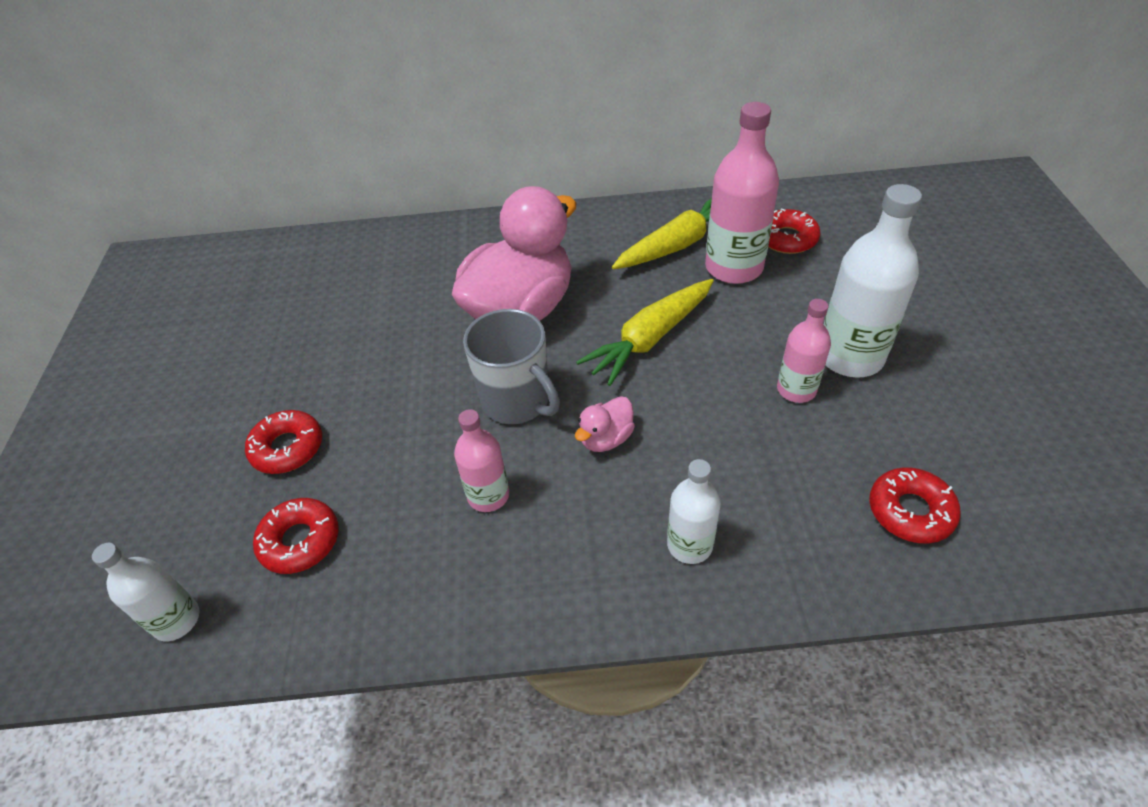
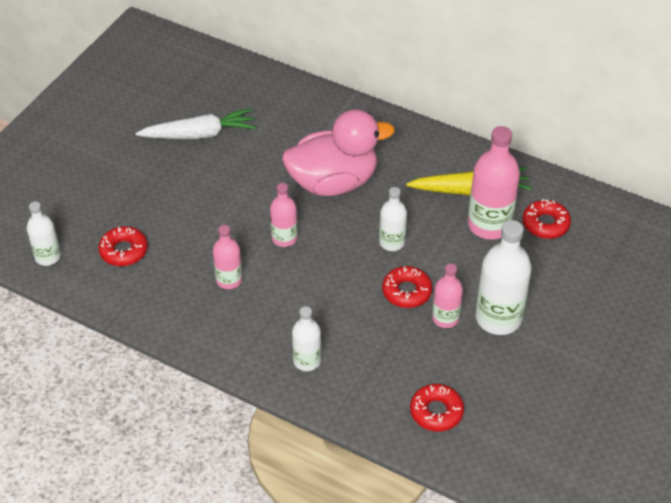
camera: 30 degrees right, 0 degrees up
red donut [245,410,322,474] -> red donut moved to [382,266,432,308]
grey mug [463,309,560,424] -> pink bottle [270,183,298,247]
pink duck [575,396,635,452] -> none
yellow carrot [576,279,714,386] -> white bottle [379,187,407,251]
none -> white carrot [136,108,256,139]

